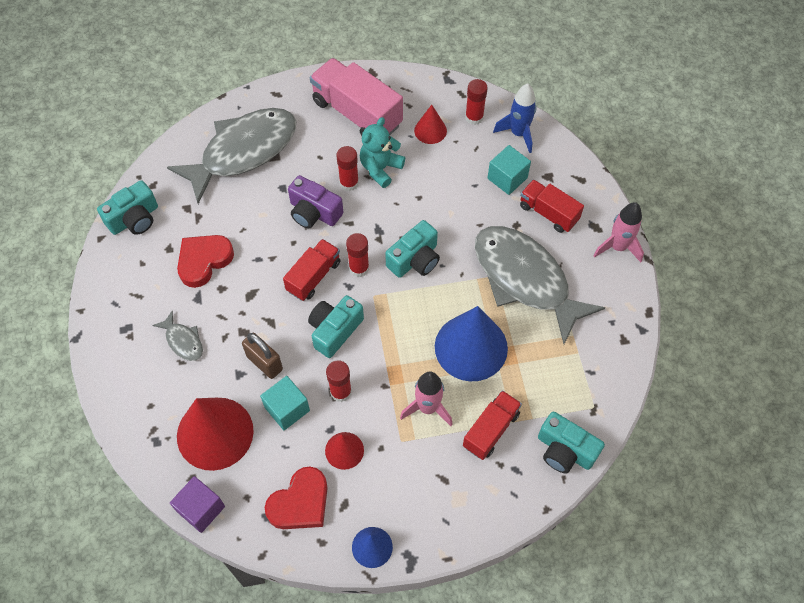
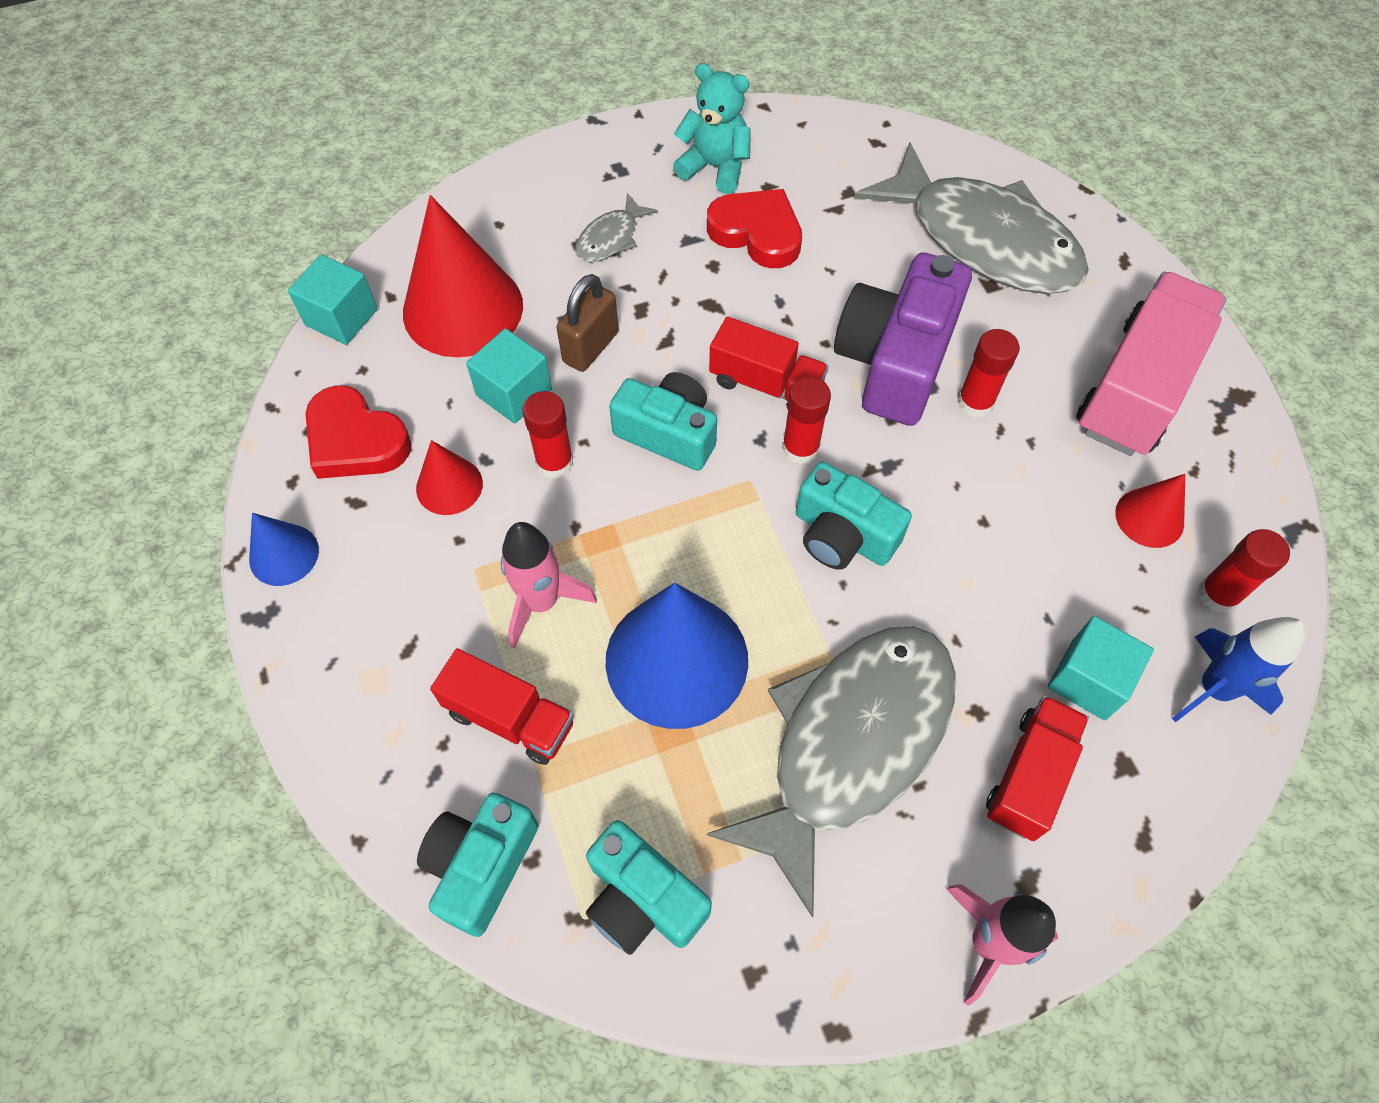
camera: 80 degrees right, 0 degrees up
turquoise camera [97,180,158,235] -> turquoise camera moved to [586,820,712,955]
purple cube [170,476,225,533] -> turquoise cube [288,254,378,345]
purple camera [288,175,343,229] -> purple camera [834,252,972,426], size x1.53
turquoise teddy bear [360,117,405,188] -> turquoise teddy bear moved to [673,63,751,194]

